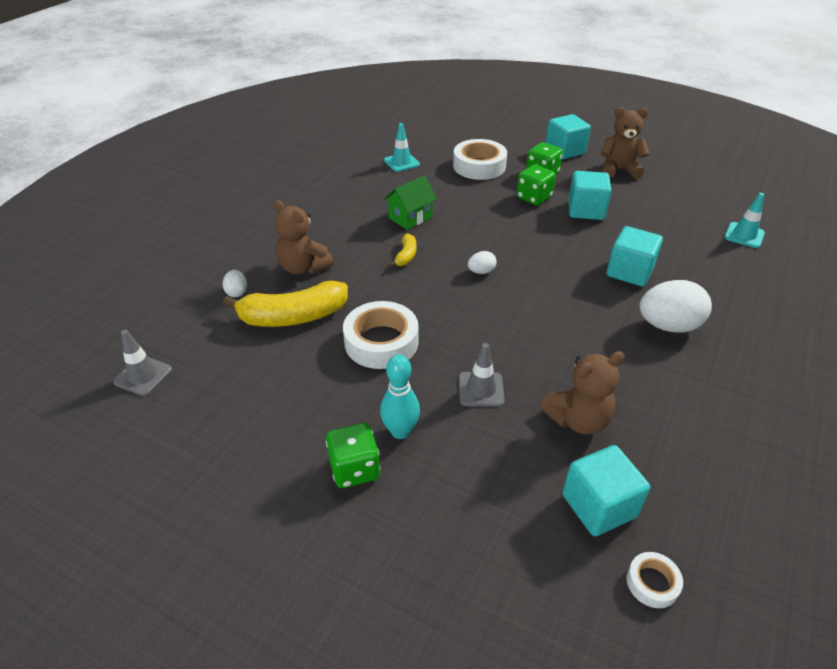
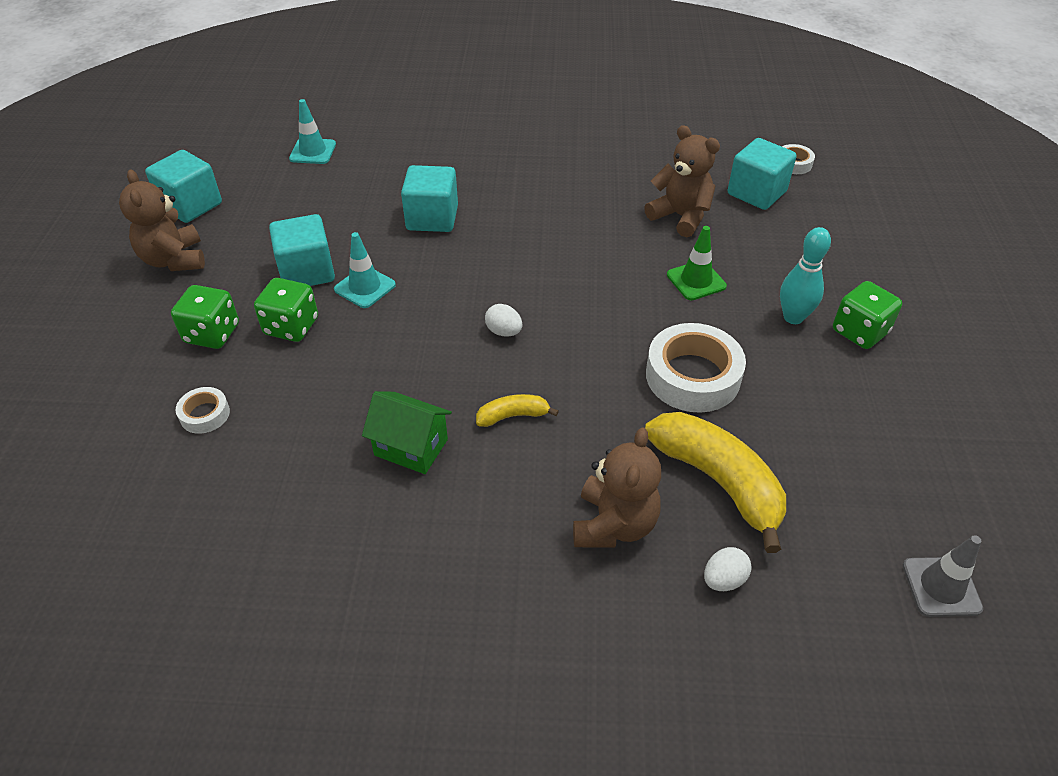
camera: 115 degrees left, 5 degrees up
turquoise traffic cone [384,123,420,172] -> turquoise traffic cone moved to [334,232,396,308]
white tape [453,139,507,180] -> white tape [176,387,230,434], size x0.49
grey traffic cone [459,343,505,407] -> green traffic cone [667,226,727,300]
turquoise cube [546,114,591,159] -> turquoise cube moved to [145,150,222,223]
white egg [639,280,712,332] -> none

